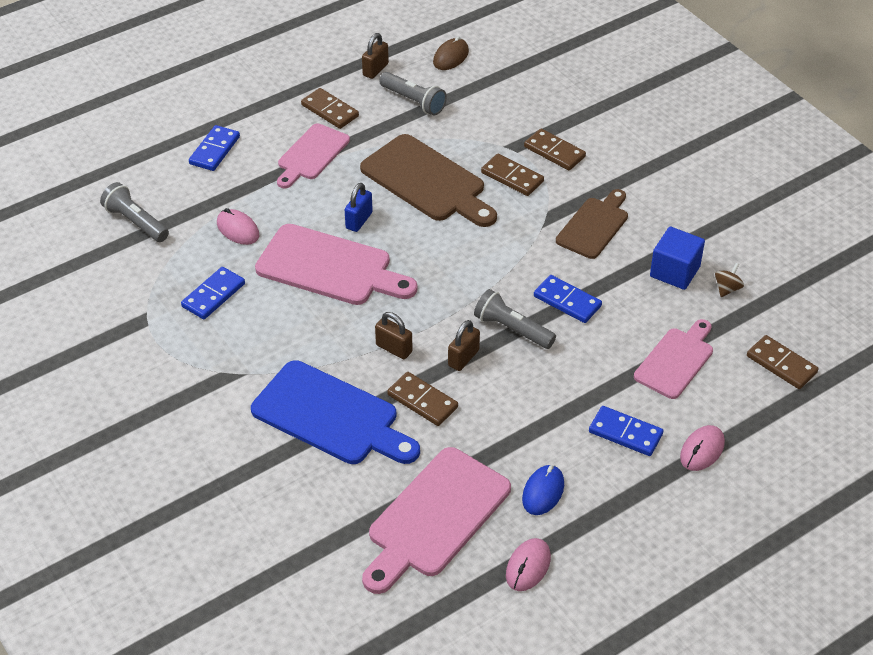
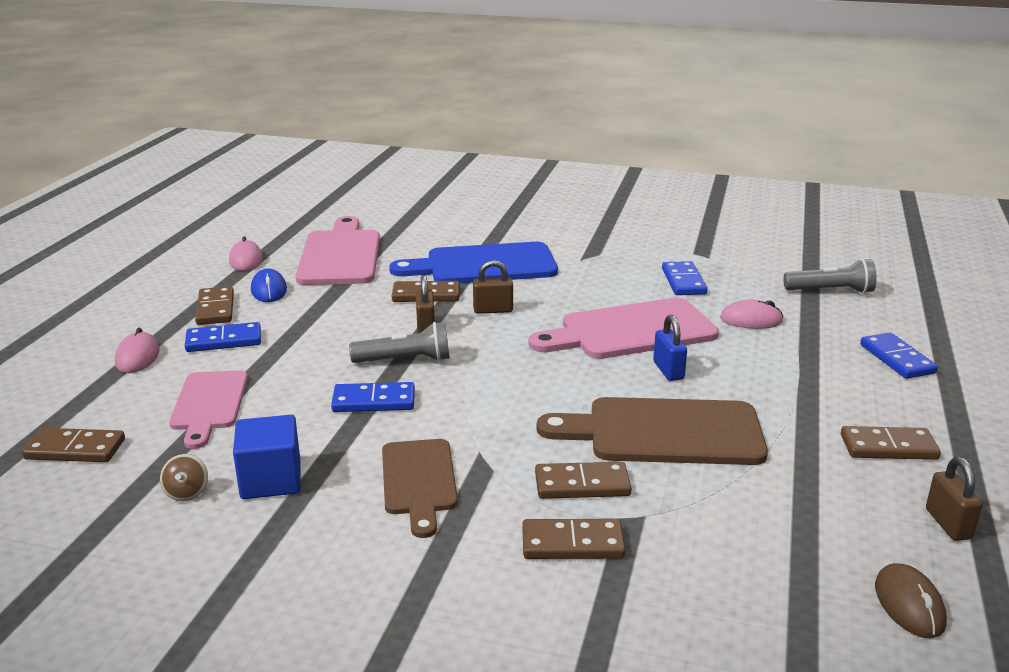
camera: 140 degrees right, 20 degrees down
pink cutting board [277,123,350,188] -> none
grey flashlight [379,72,447,116] -> none
none -> brown domino [195,286,234,325]

